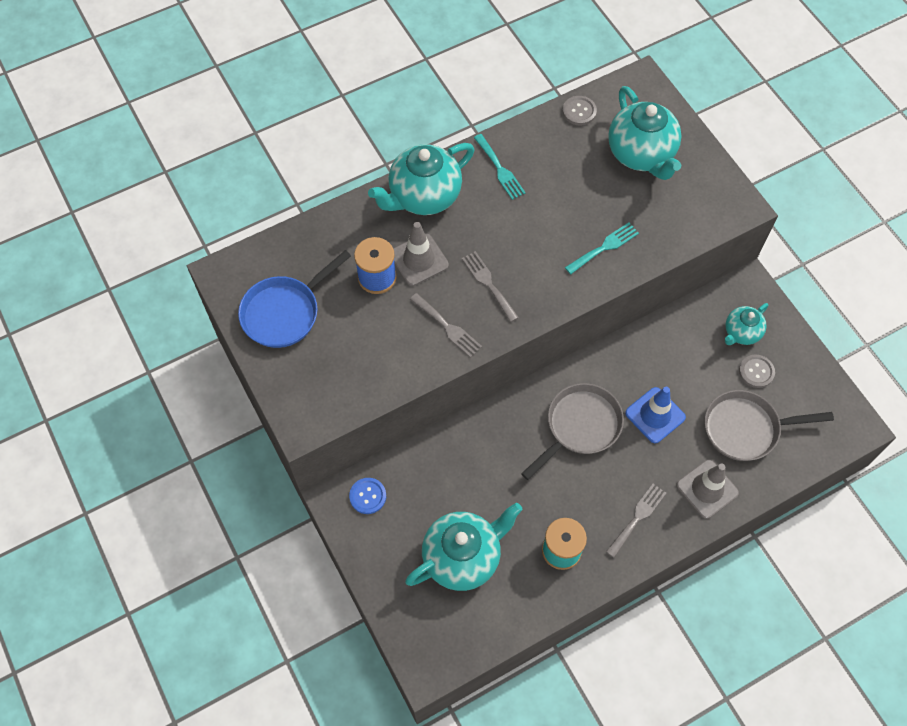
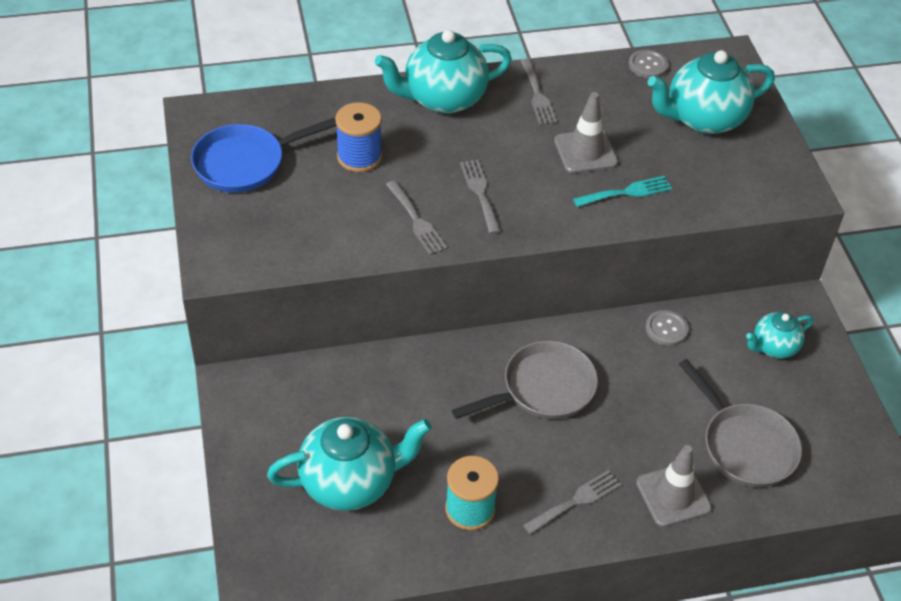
camera: 15 degrees right, 15 degrees down
blue button [349,478,386,514] -> none
grey traffic cone [393,222,449,286] -> grey traffic cone moved to [554,92,618,173]
turquoise fork [474,134,526,200] -> grey fork [520,58,557,125]
turquoise teapot [608,86,682,180] -> turquoise teapot turned 75 degrees clockwise [648,50,775,134]
blue traffic cone [625,387,686,443] -> none
grey pan [704,390,834,461] -> grey pan turned 135 degrees counterclockwise [679,359,802,487]
grey button [739,355,775,388] -> grey button moved to [645,310,688,346]

